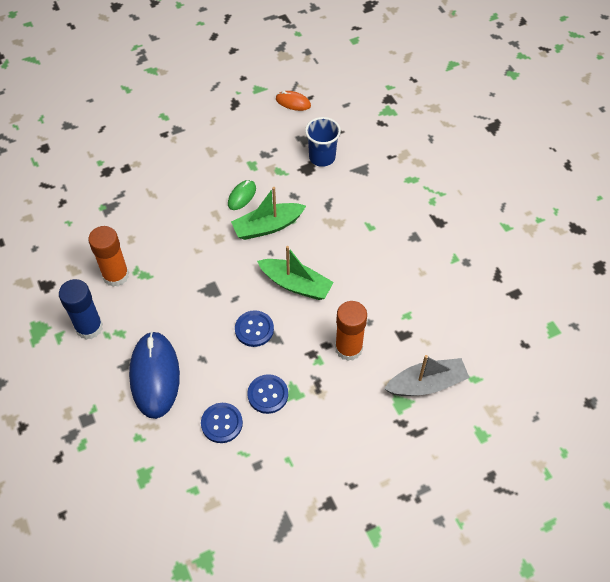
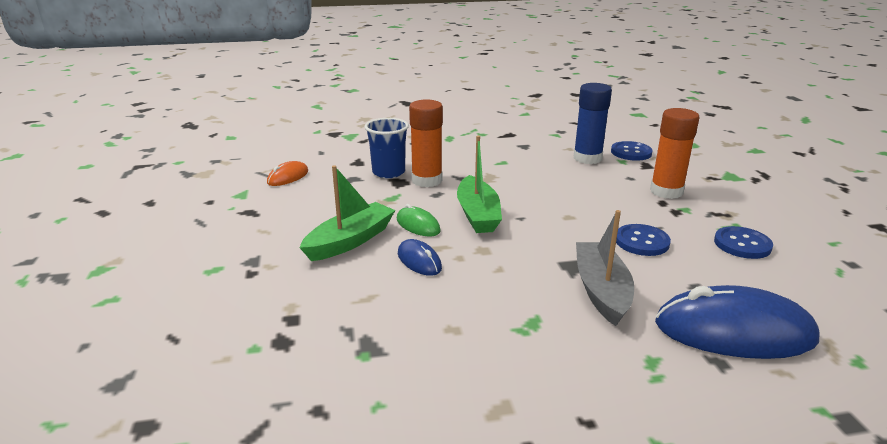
camera: 75 degrees left, 30 degrees down
blue glue stick [59,279,103,340] -> blue glue stick moved to [573,83,612,164]
orange glue stick [88,226,129,287] -> orange glue stick moved to [409,99,443,187]
blue button [201,403,243,443] -> blue button moved to [611,141,653,161]
green boat [257,246,334,300] -> green boat moved to [300,165,395,261]
grey boat [384,355,470,396] -> grey boat moved to [576,210,634,326]
none -> blue mouse [398,239,442,276]

